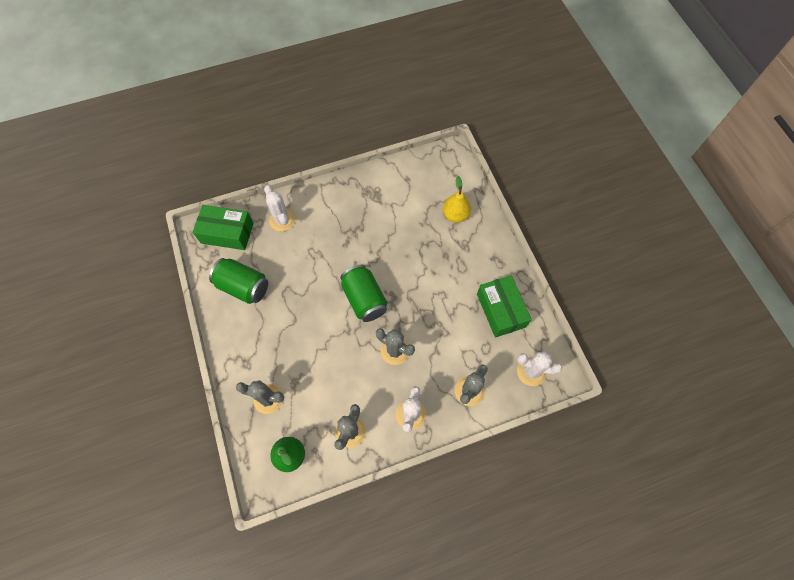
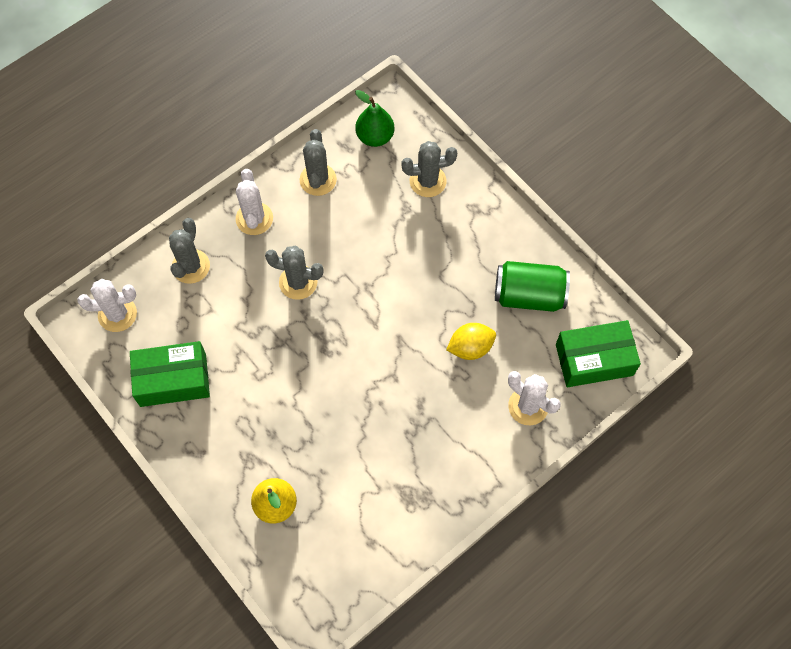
camera: 160 degrees right, 0 degrees up
green can [340,265,388,322] -> none
green box [477,275,532,338] -> green box turned 60 degrees counterclockwise [130,341,210,407]
none -> yellow lemon [446,323,496,360]

